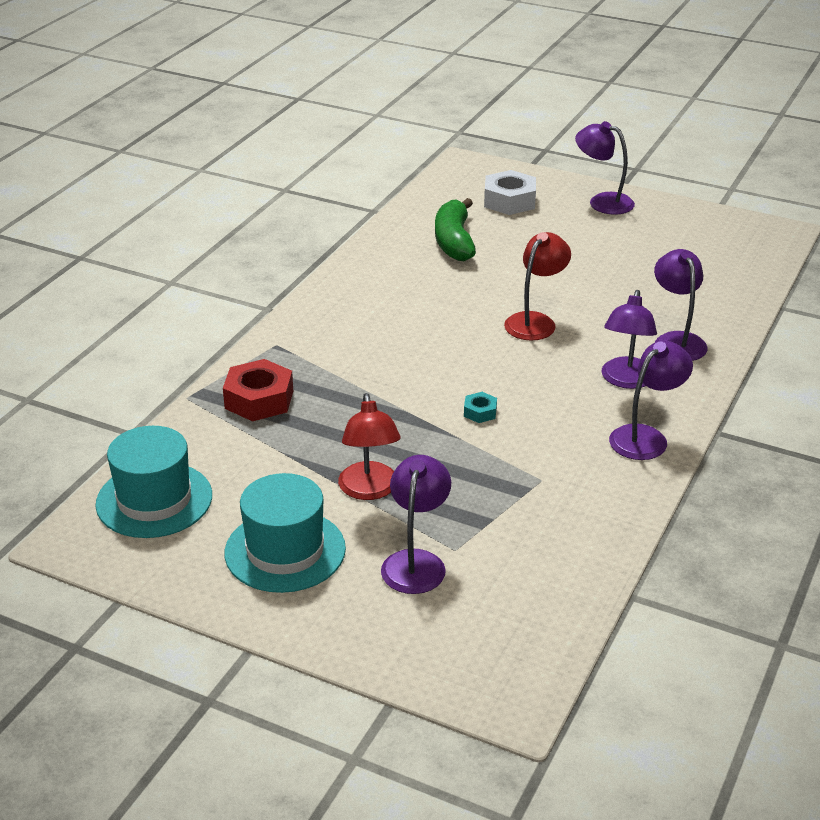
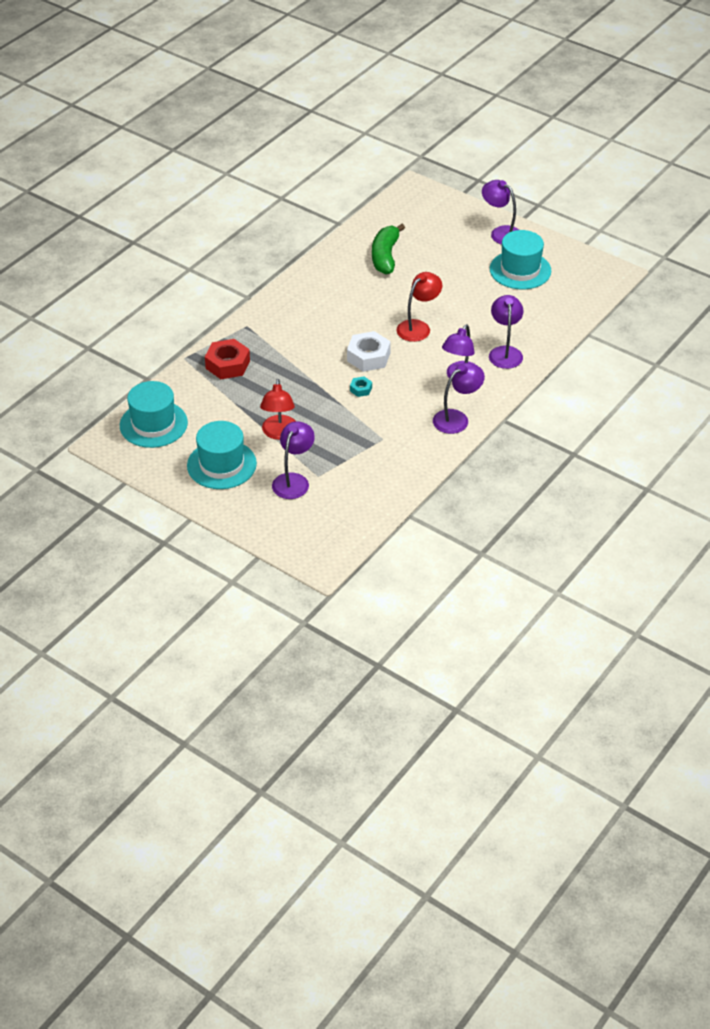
camera: 10 degrees right, 10 degrees up
white nut [484,170,536,215] -> white nut moved to [347,331,391,372]
none -> turquoise hat [490,230,551,289]

